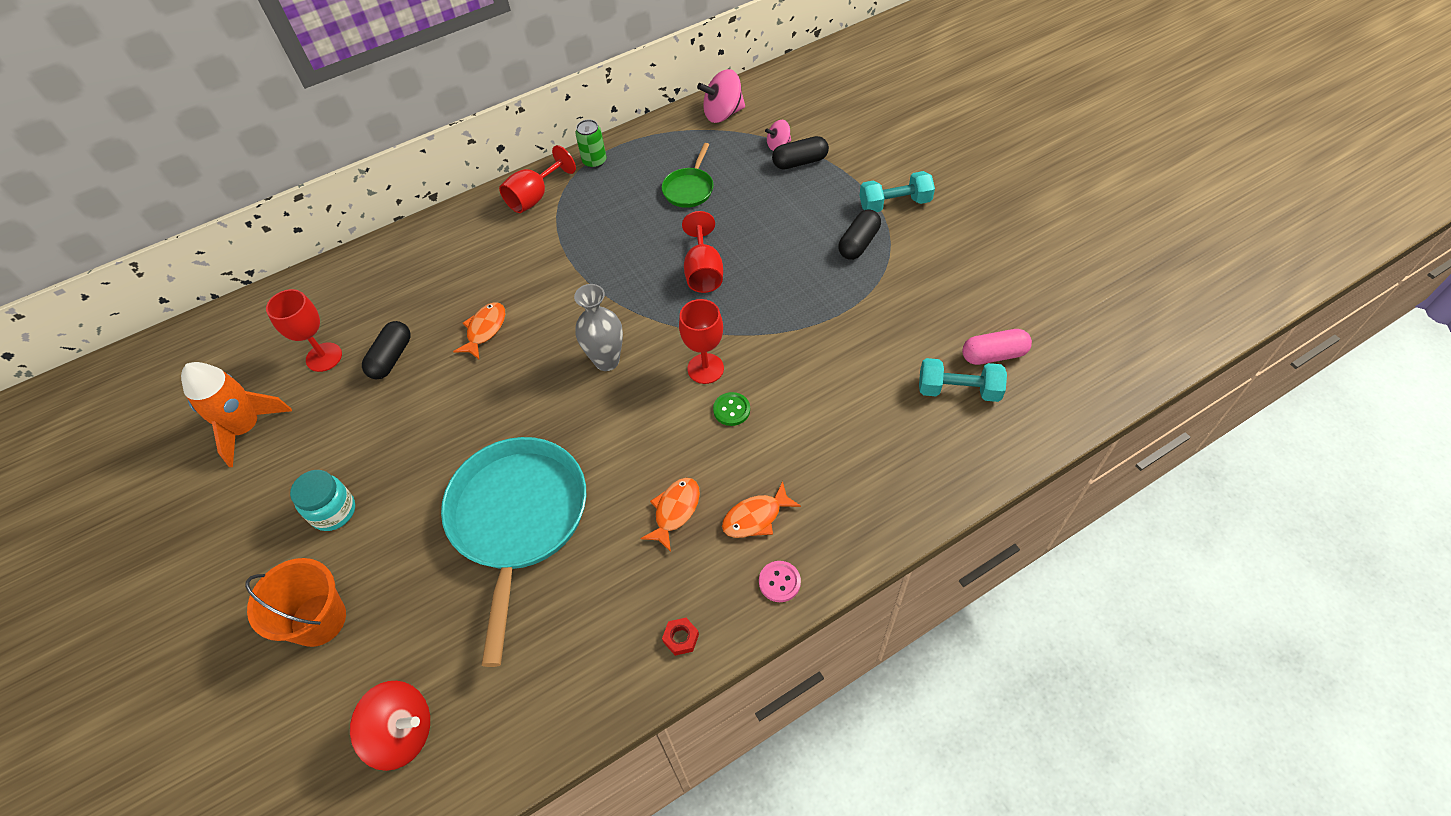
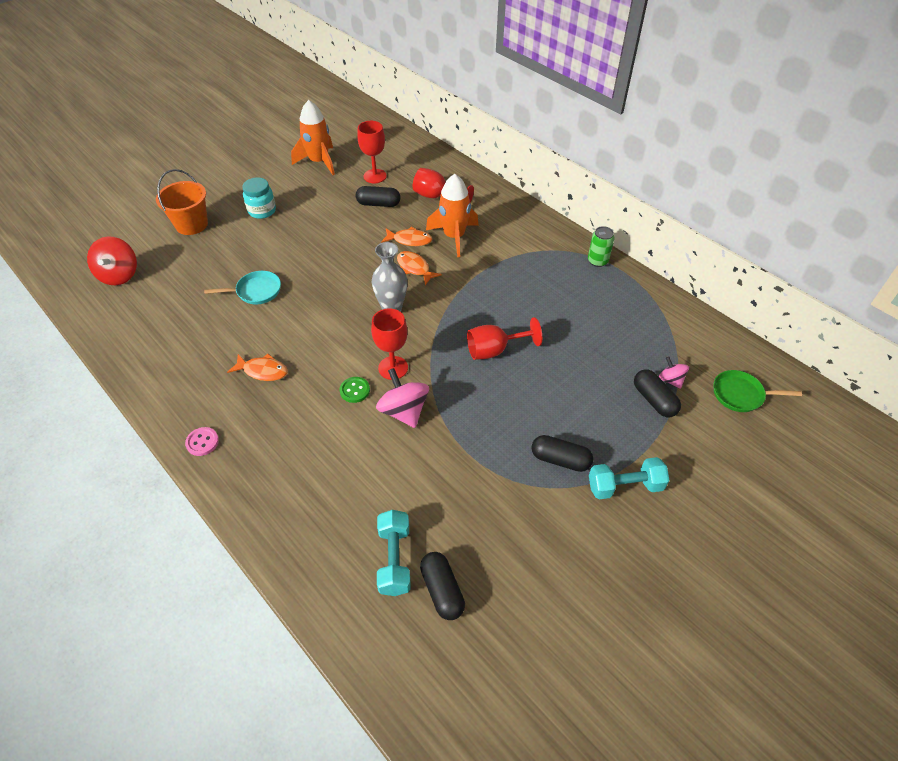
camera: 75 degrees right, 5 degrees down
turquoise pan [441,437,586,667] -> turquoise pan [204,271,281,304], size x0.46
red goblet [499,145,576,213] -> red goblet moved to [413,168,474,203]
green pan [662,143,713,208] -> green pan moved to [713,370,802,412]
red nut [662,618,699,656] -> none
pink spinning top [697,69,745,123] -> pink spinning top moved to [376,368,429,428]
orange fish [722,481,801,538] -> orange fish moved to [397,251,442,285]
turquoise dumbbell [859,171,935,212] -> turquoise dumbbell turned 75 degrees counterclockwise [589,457,669,499]
pink capsule [962,329,1032,365] -> black capsule [420,552,465,620]
none -> orange rocket [426,174,479,257]

